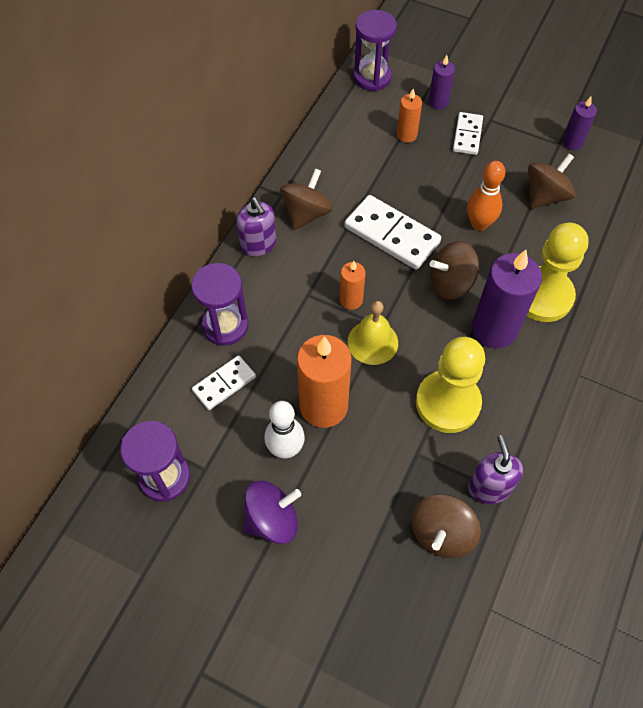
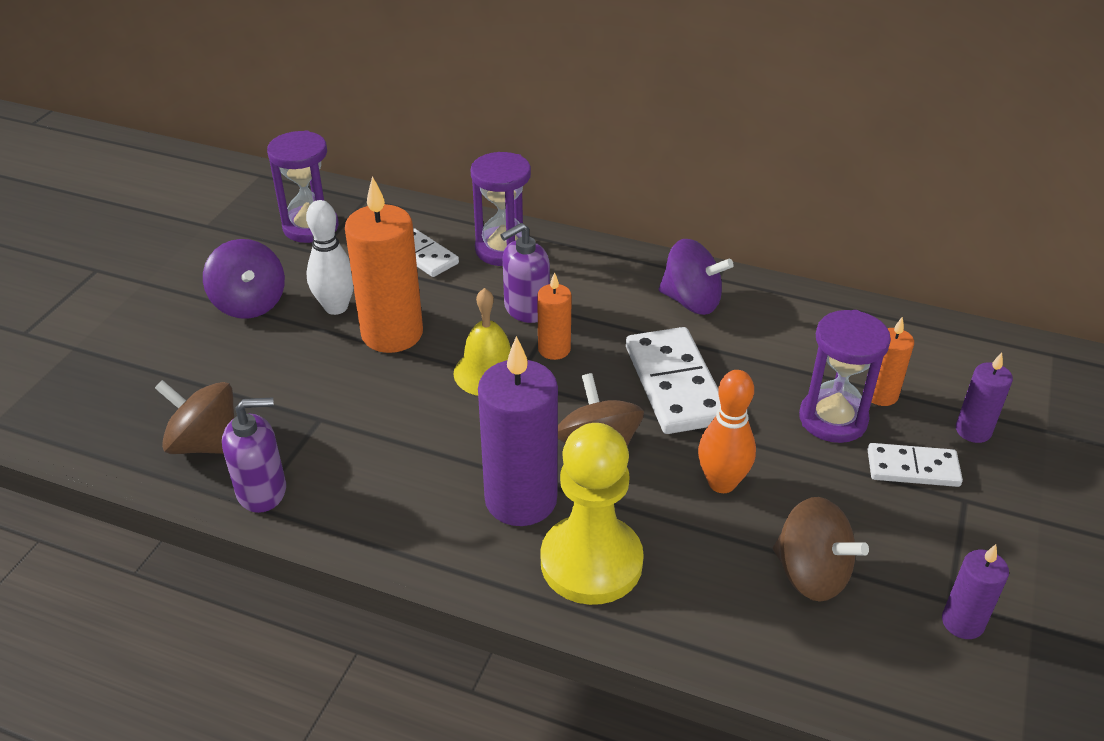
camera: 85 degrees right, 20 degrees down
purple soap dispenser [236,197,276,256] -> purple soap dispenser moved to [500,223,550,323]
brown spinning top [280,168,333,230] -> purple spinning top [659,239,733,315]
white domino [344,195,441,270] -> white domino turned 45 degrees counterclockwise [626,327,721,434]
purple hourglass [353,10,397,91] -> purple hourglass moved to [799,310,891,443]
yellow pawn [416,337,485,433] -> none

